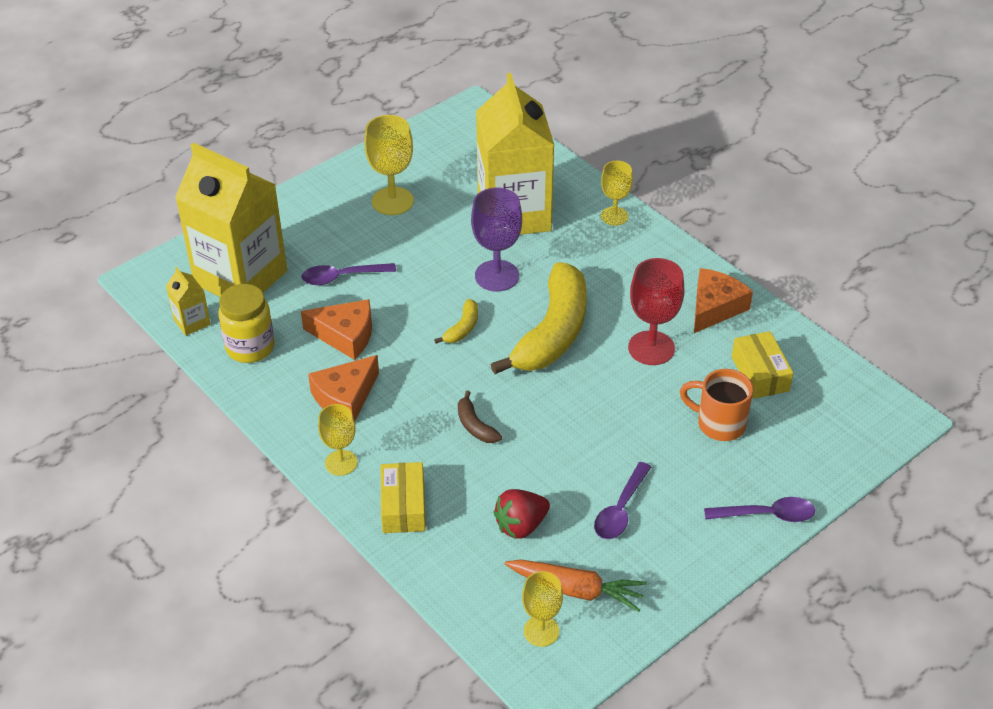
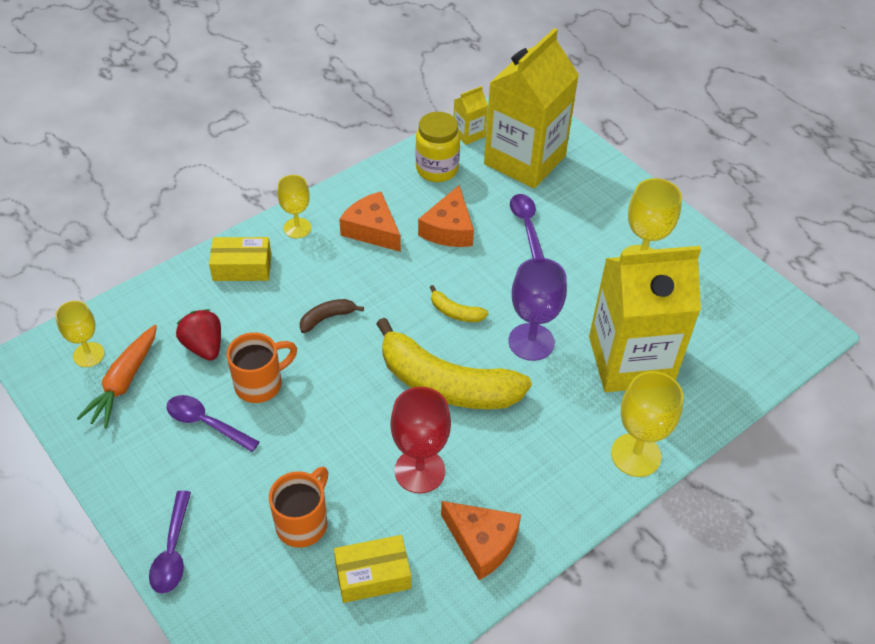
camera: 90 degrees right, 5 degrees up
yellow goblet [601,161,633,226] -> yellow goblet [611,371,684,477], size x1.54
none -> orange mug [227,332,297,403]

